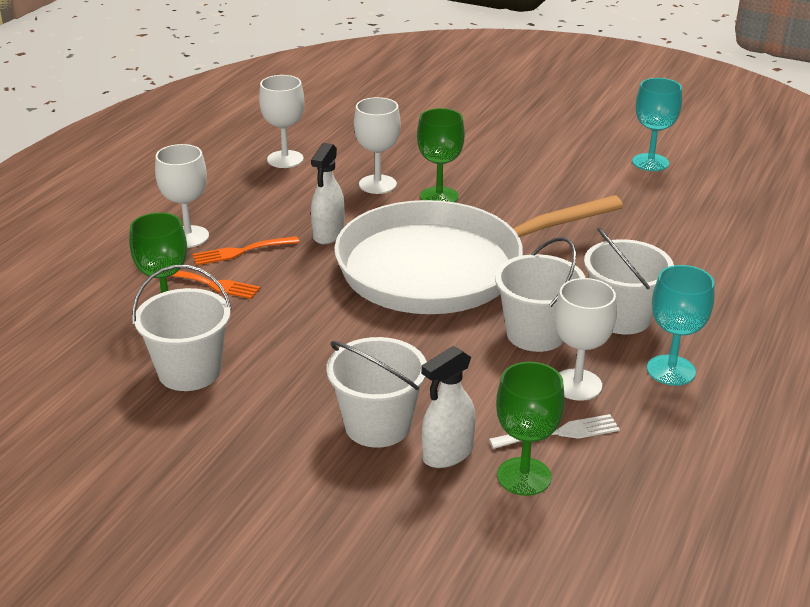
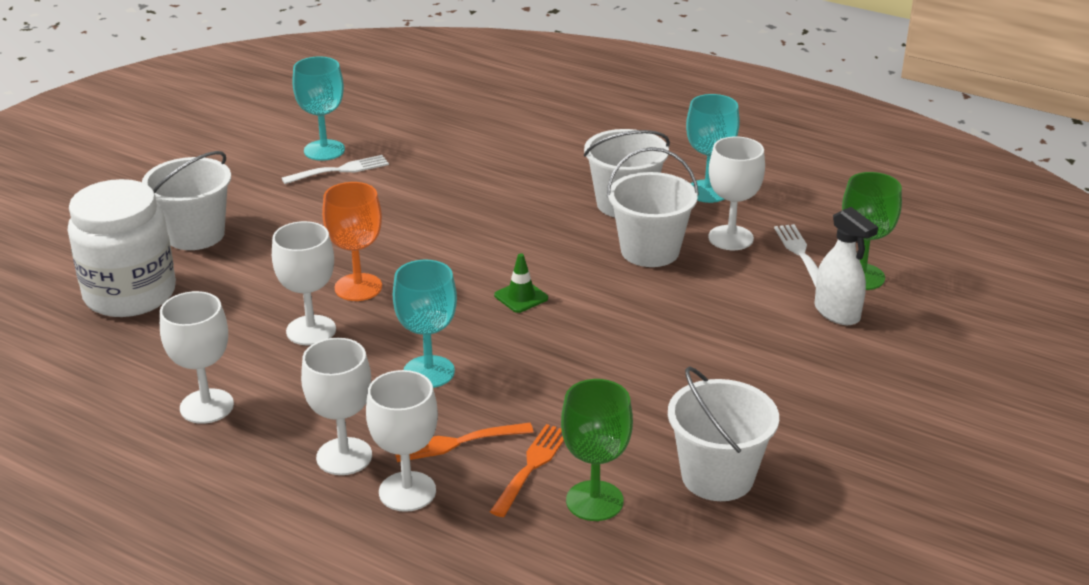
camera: 85 degrees left, 0 degrees up
orange fork [192,236,300,265] -> orange fork turned 90 degrees clockwise [395,423,534,462]
white spray bottle [311,143,345,244] -> turquoise goblet [393,259,457,388]
white bucket [326,337,427,448] -> white bucket moved to [142,151,231,250]
white pan [334,195,623,314] -> green traffic cone [494,253,548,313]
green goblet [417,108,465,202] -> orange goblet [322,182,382,301]
none -> white jar [68,179,176,317]
none -> white fork [282,155,389,184]
none -> white goblet [301,338,372,475]

